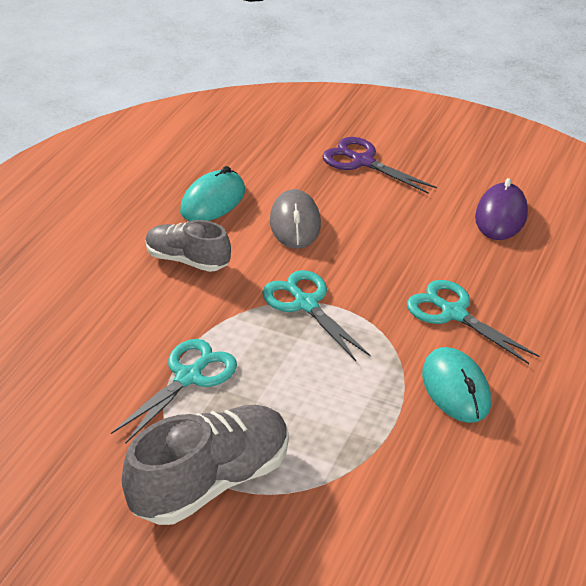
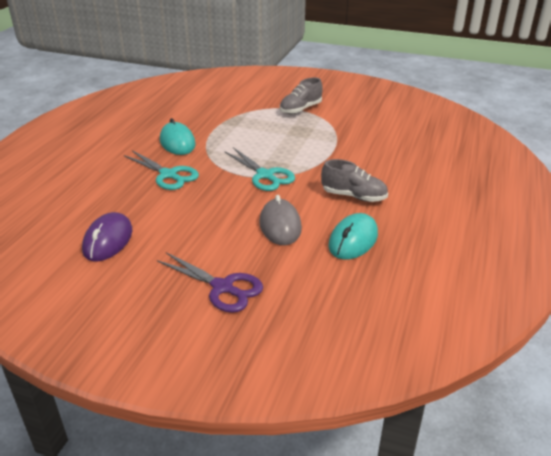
camera: 175 degrees right, 5 degrees down
turquoise scissors [111,339,237,444] -> none
grey shoe [122,405,289,525] -> grey shoe [280,78,323,114], size x0.62

